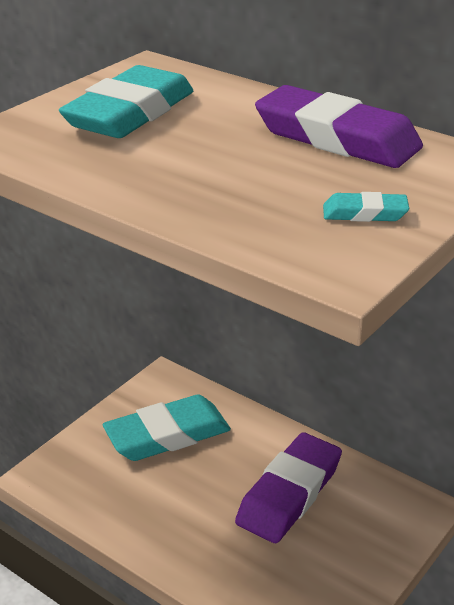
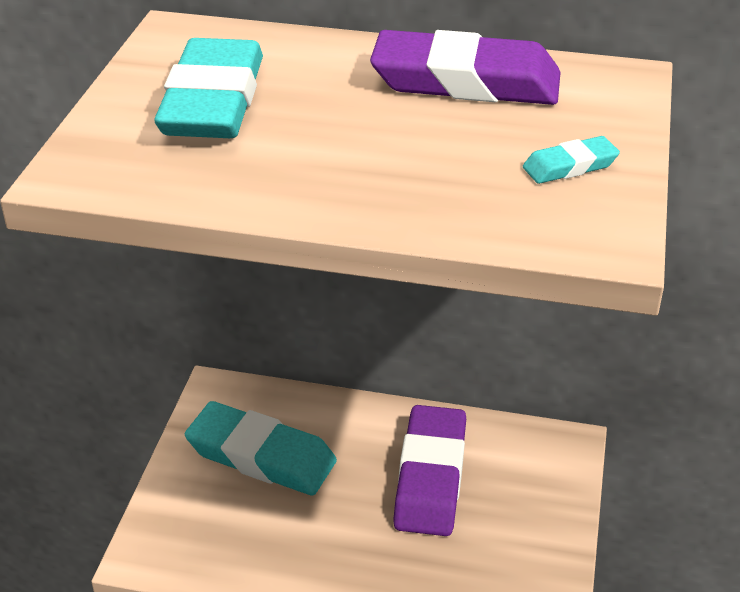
camera: 25 degrees left, 5 degrees up
turquoise eraser [103,395,231,461] -> turquoise eraser turned 75 degrees clockwise [185,401,337,495]

